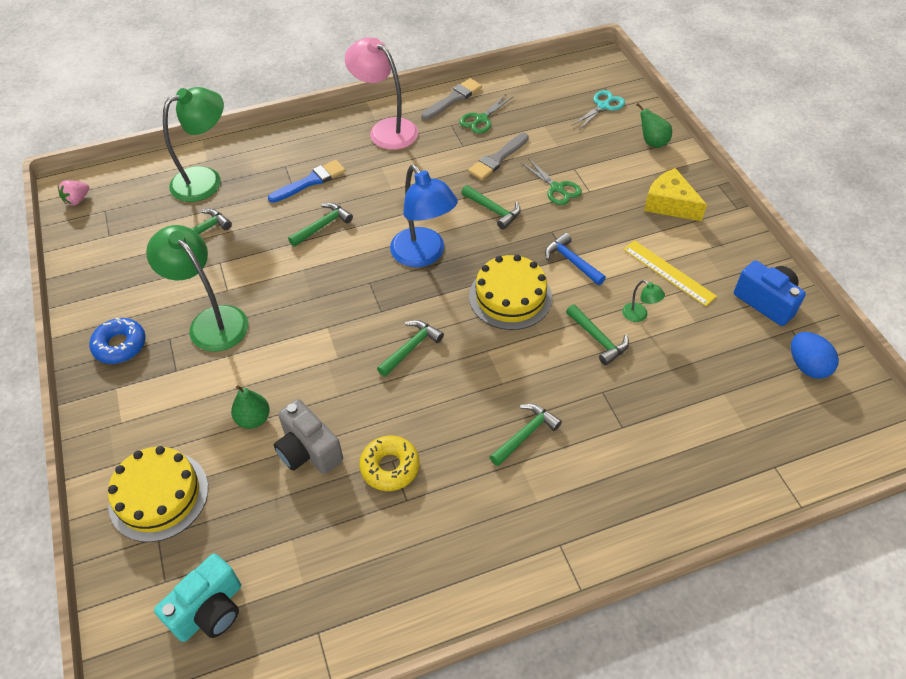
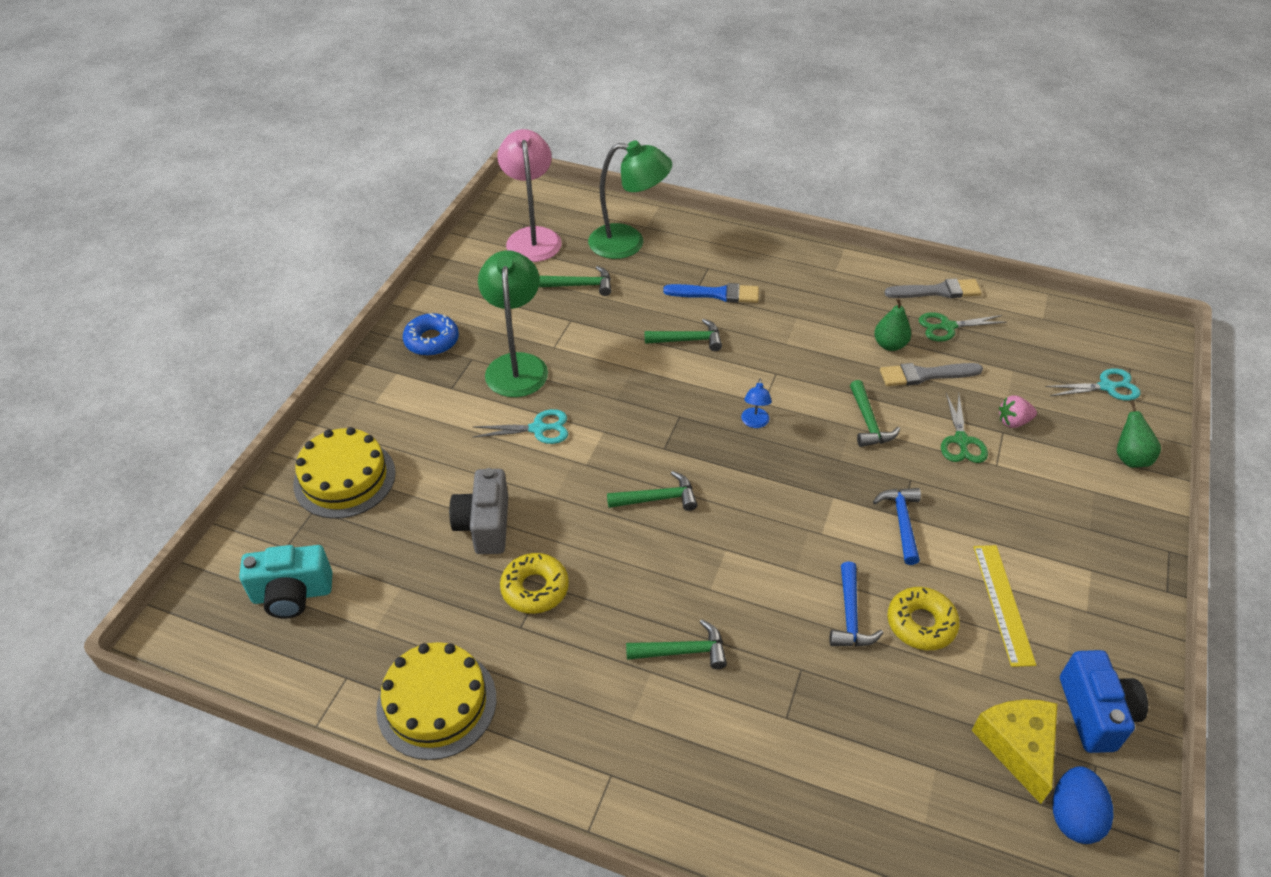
camera: 40 degrees right, 5 degrees down
pink strawberry [58,180,89,205] -> pink strawberry moved to [999,396,1037,428]
green pear [231,385,270,429] -> green pear moved to [874,298,911,351]
pink lamp [345,37,418,150] -> pink lamp moved to [497,129,562,262]
blue lamp [390,165,458,267] -> blue lamp [741,378,772,428], size x0.43
yellow cake [469,254,552,330] -> yellow cake moved to [376,642,496,760]
green hammer [566,304,629,365] -> blue hammer [830,561,883,646]
green lamp [622,280,665,322] -> yellow donut [887,587,960,650]
yellow cheese [644,168,707,221] -> yellow cheese moved to [971,699,1057,804]
none -> turquoise scissors [473,409,568,444]

